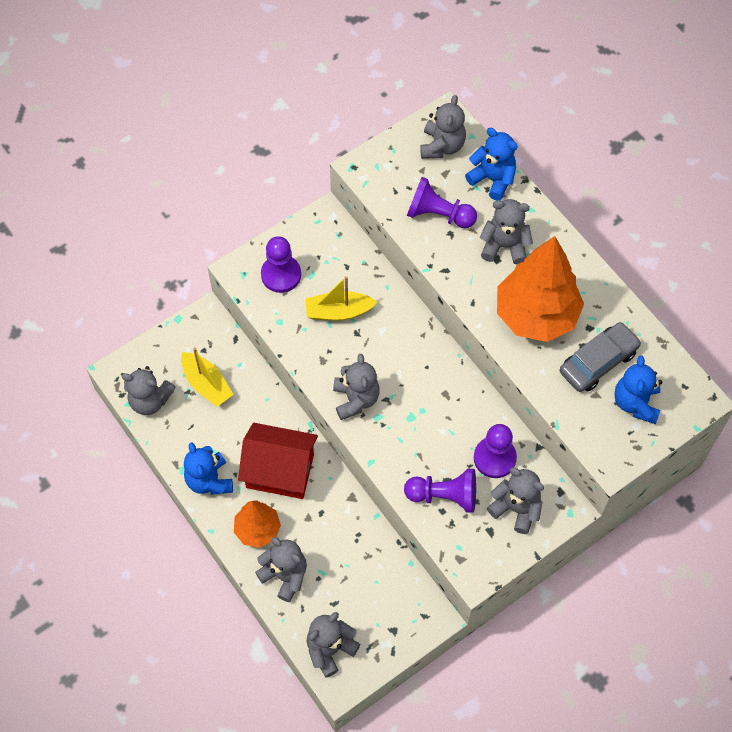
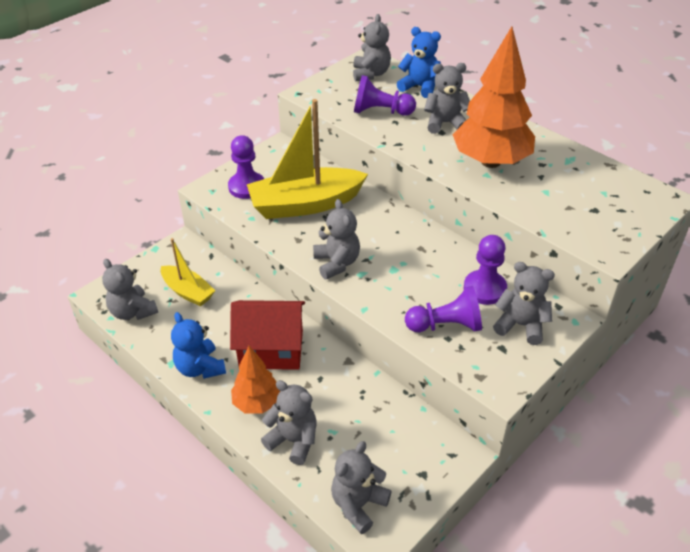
camera: 10 degrees left, 20 degrees down
grey teddy bear [122,366,176,415] -> grey teddy bear turned 45 degrees clockwise [102,259,158,320]
yellow boat [305,276,377,320] -> yellow boat [247,99,368,219], size x1.80
grey car [560,322,641,392] -> none
blue teddy bear [614,355,663,424] -> none

